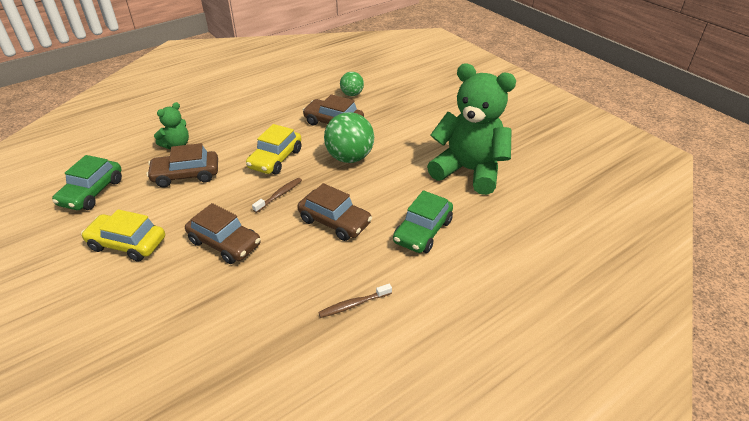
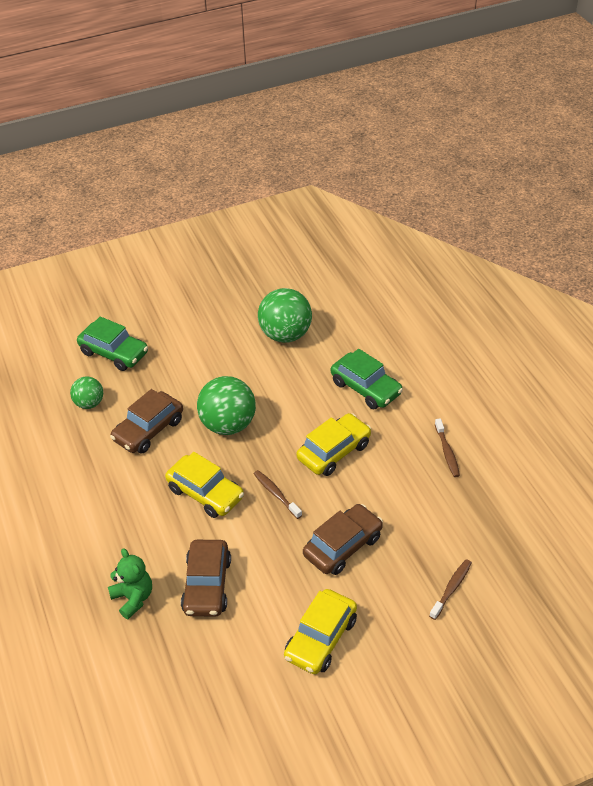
camera: 75 degrees left, 5 degrees up
green car [52,155,122,210] -> green car moved to [77,316,148,371]
brown car [297,183,372,241] -> yellow car [296,413,371,476]
green teddy bear [427,63,516,195] -> green ball [258,288,312,343]
none -> brown toothbrush [429,559,472,620]

